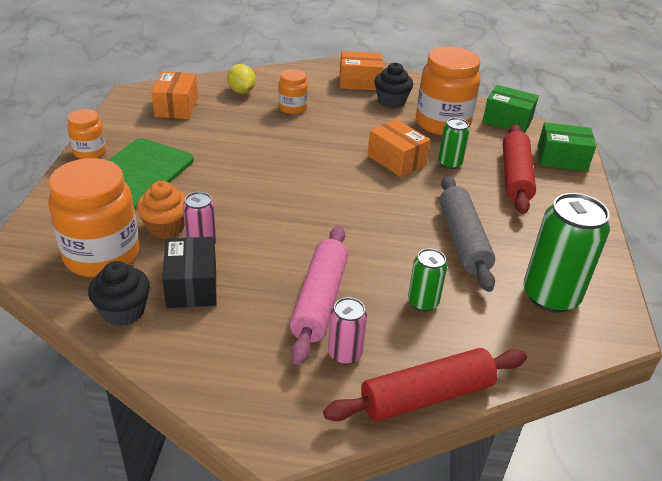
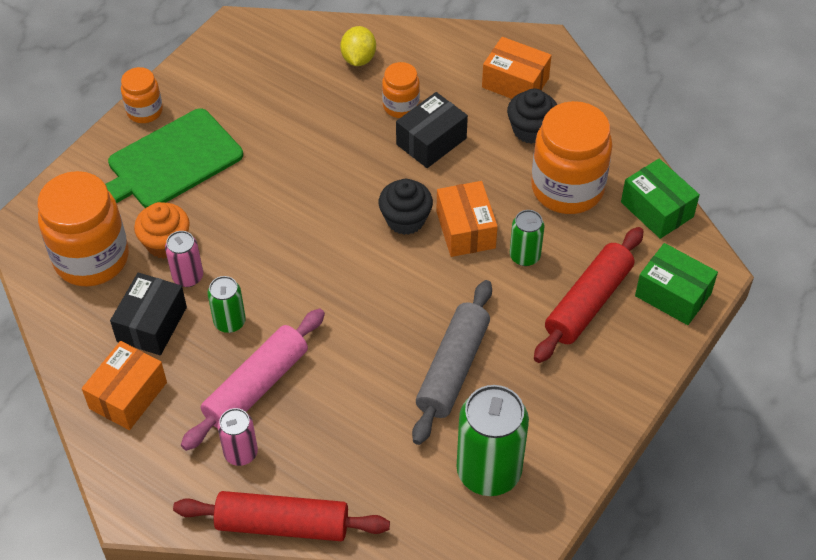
camera: 30 degrees right, 15 degrees up
black cupcake [88,261,150,326] -> black cupcake moved to [379,179,433,235]
orange box [151,71,198,119] -> orange box moved to [82,341,167,430]
green can [408,248,447,311] -> green can moved to [207,276,246,333]
none -> black box [396,92,468,168]

